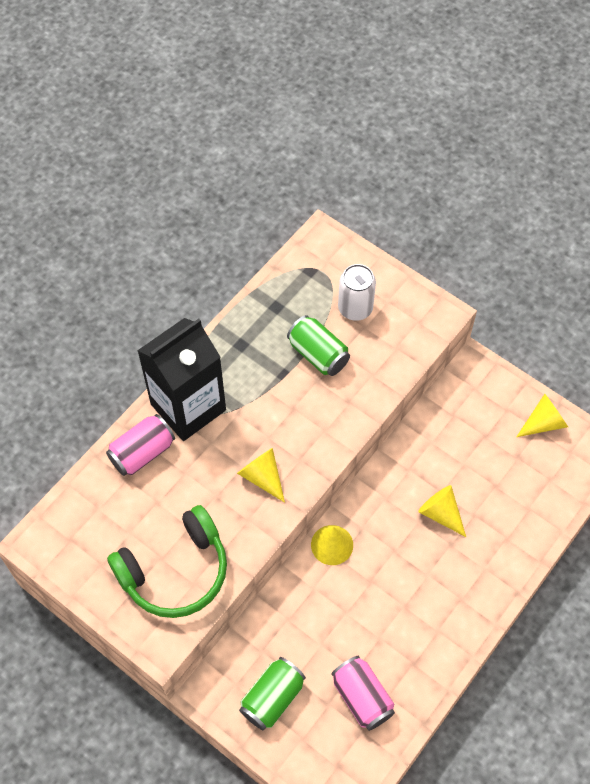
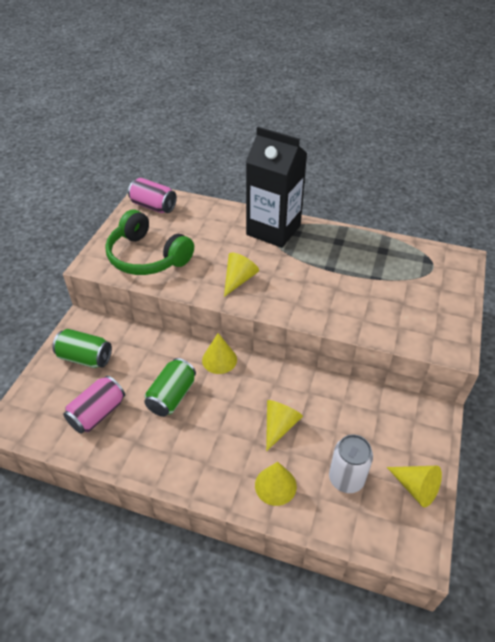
camera: 70 degrees right, 15 degrees down
pink can [106,414,175,476] -> pink can moved to [128,178,177,213]
green can [287,315,350,376] -> green can moved to [144,358,196,417]
white can [338,264,376,321] -> white can moved to [329,435,373,493]
none -> yellow cone [255,462,297,506]

